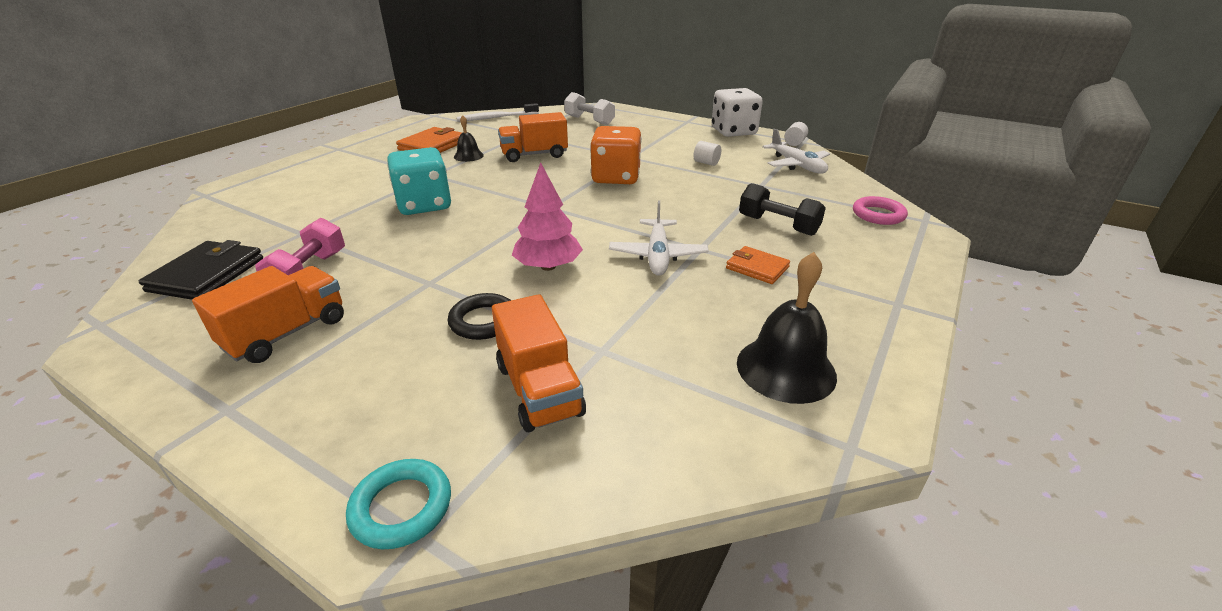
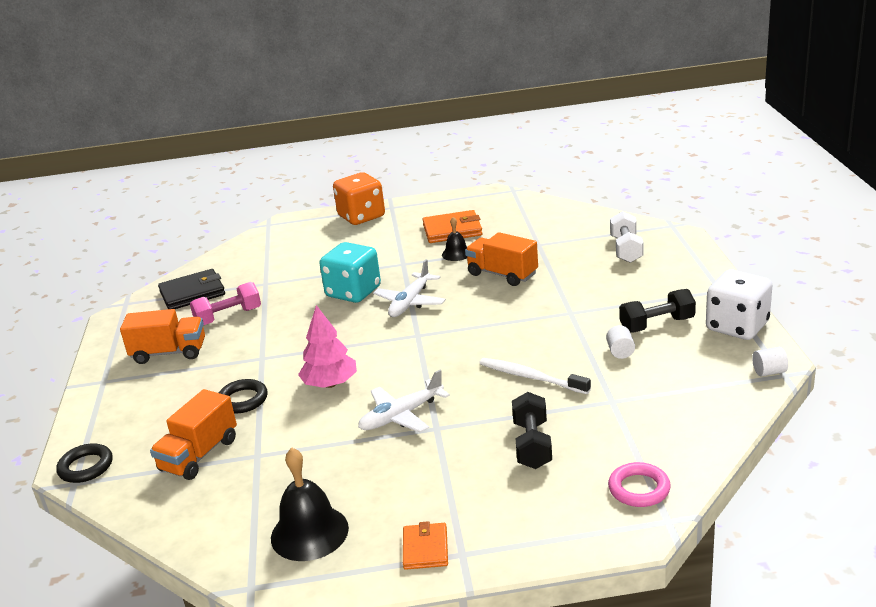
camera: 55 degrees right, 5 degrees down
turquoise ring [346,459,451,549] -> black ring [56,443,113,483]
white toothbrush [457,103,539,121] -> white toothbrush moved to [479,358,591,394]
orange dice [590,126,642,184] -> orange dice moved to [333,172,385,225]
orange wallet [726,246,790,284] -> orange wallet moved to [403,521,448,570]
white plane [762,129,830,174] -> white plane moved to [373,259,446,317]
none -> black dumbbell [619,289,696,332]

